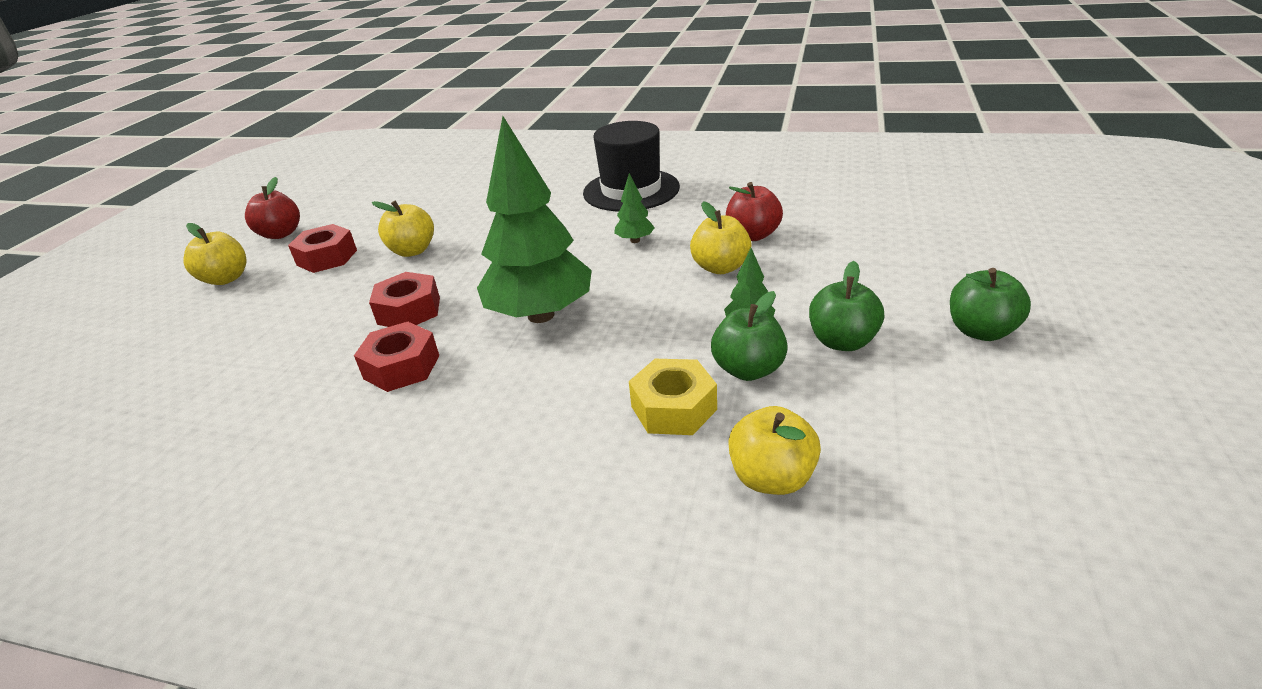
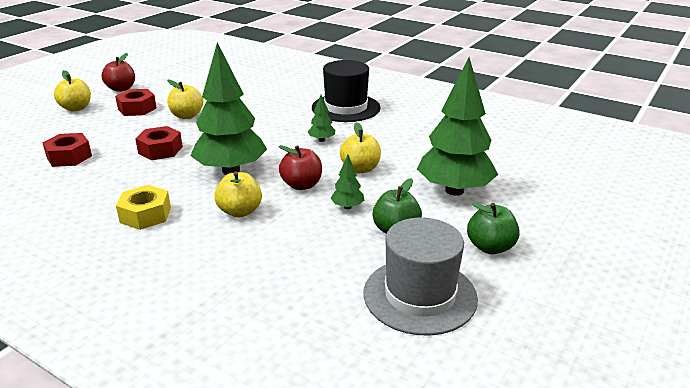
camera: 15 degrees right, 5 degrees down
red nut [354,322,439,392] -> red nut moved to [43,133,92,167]
yellow nut [629,359,717,435] -> yellow nut moved to [116,185,171,230]
green apple [711,291,788,381] -> none
red apple [726,182,783,241] -> red apple moved to [279,145,322,190]
yellow apple [728,406,821,495] -> yellow apple moved to [214,171,262,217]
none -> grey hat [364,218,478,335]
none -> green tree [417,58,498,196]

